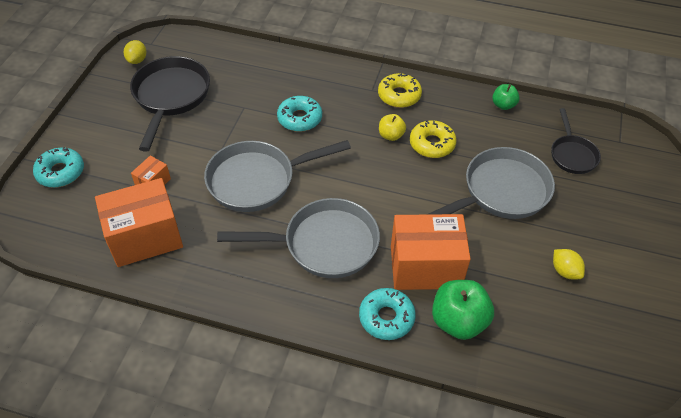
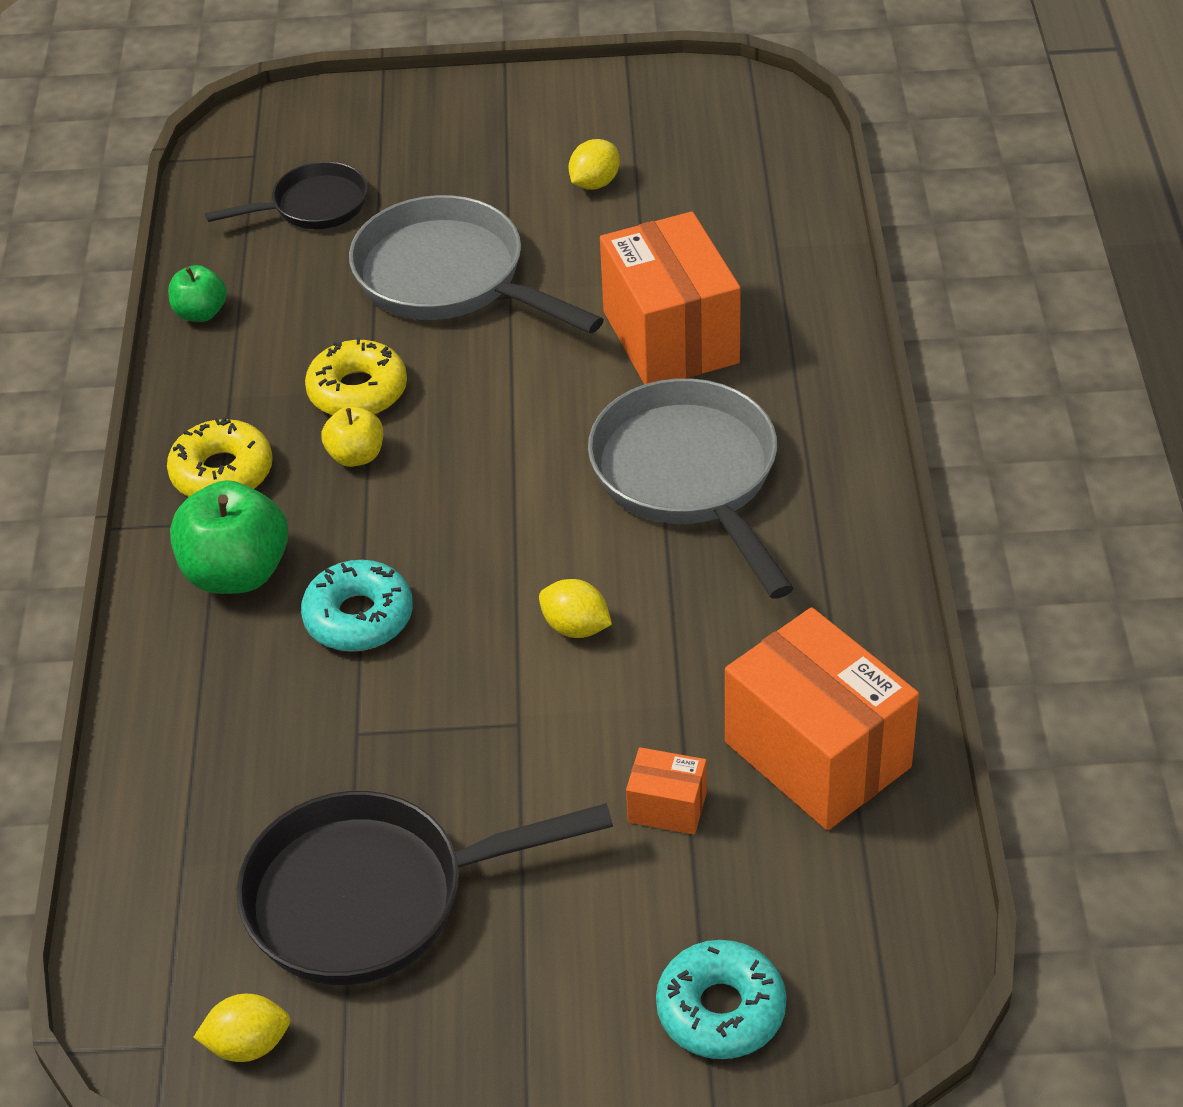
camera: 105 degrees left, 5 degrees down
grey pan [204,140,351,212] -> yellow lemon [539,579,612,638]
turquoise donut [359,288,416,340] -> none
green apple [432,280,494,340] -> green apple moved to [170,480,288,594]

